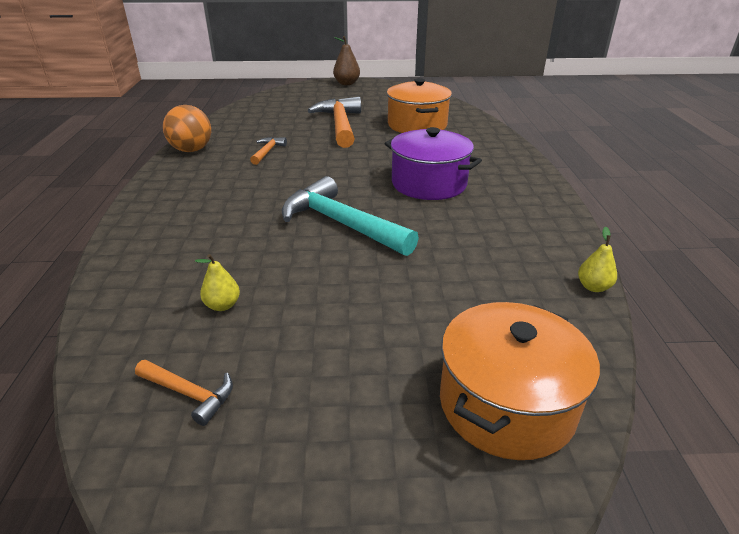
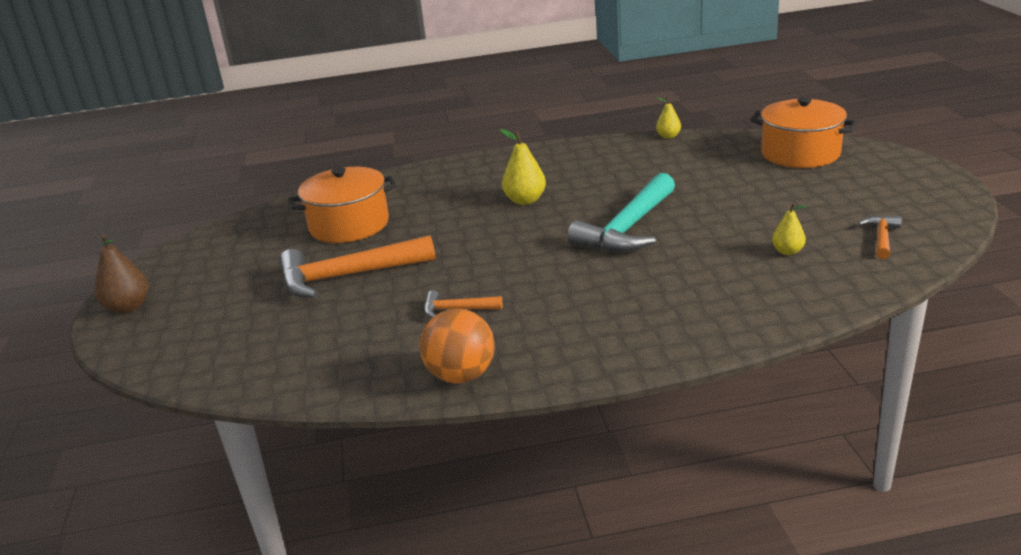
camera: 95 degrees left, 5 degrees down
purple pot [384,127,482,200] -> yellow pear [500,129,546,205]

